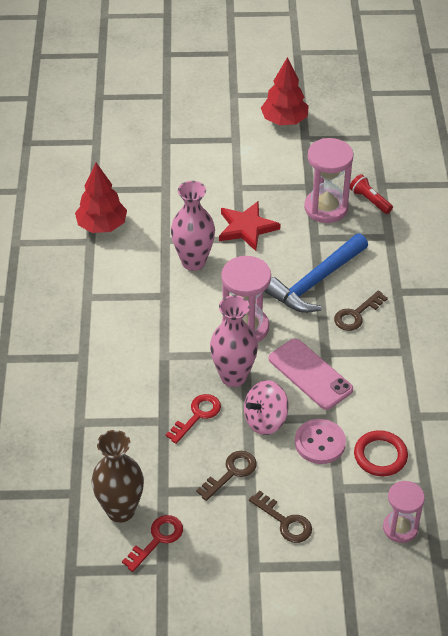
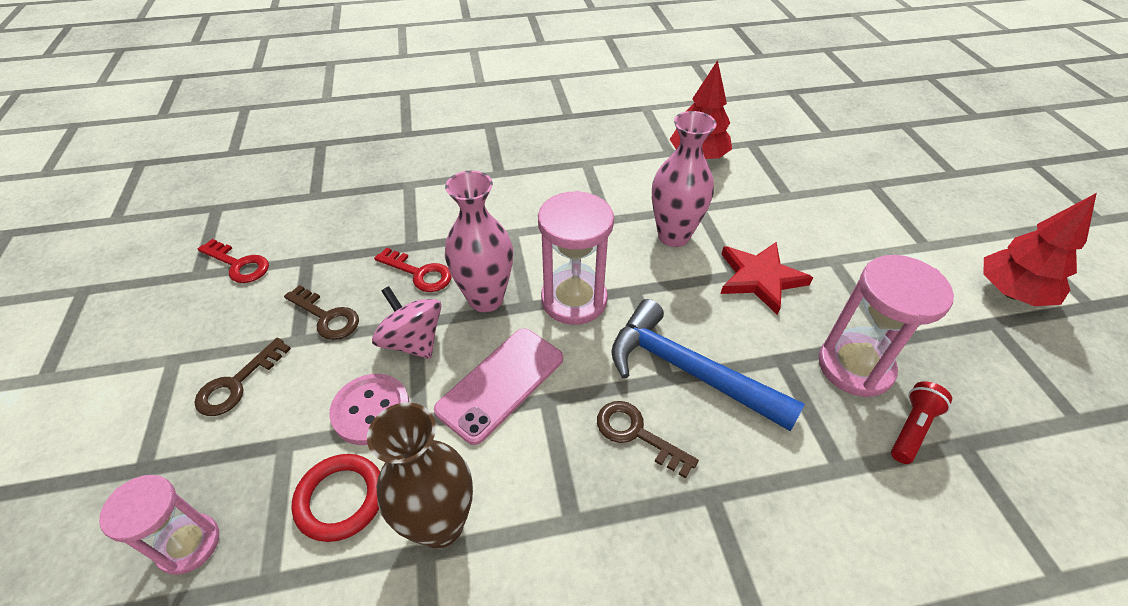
camera: 80 degrees right, 0 degrees up
brown vase [92,430,144,523] -> brown vase moved to [367,403,473,549]

